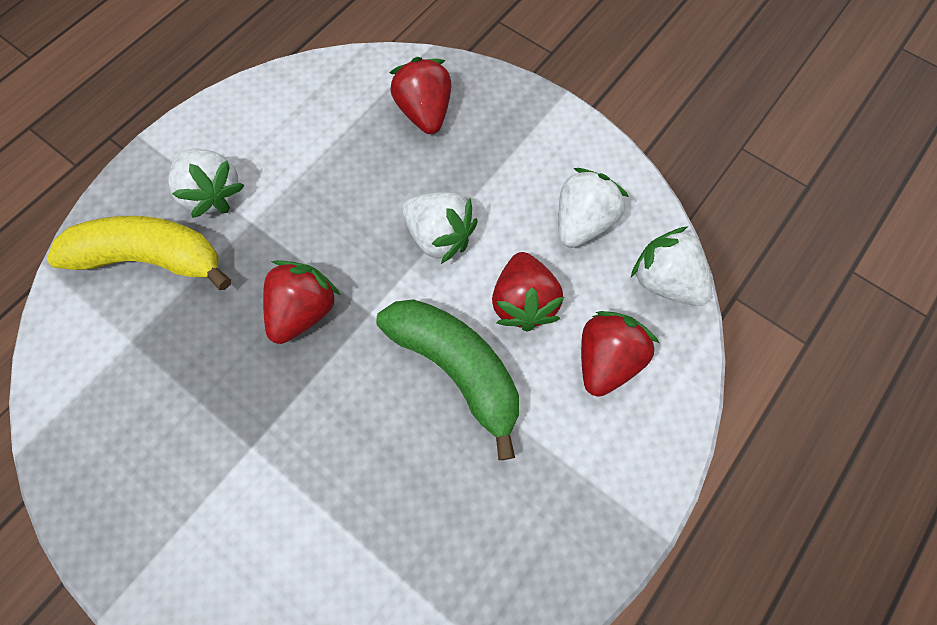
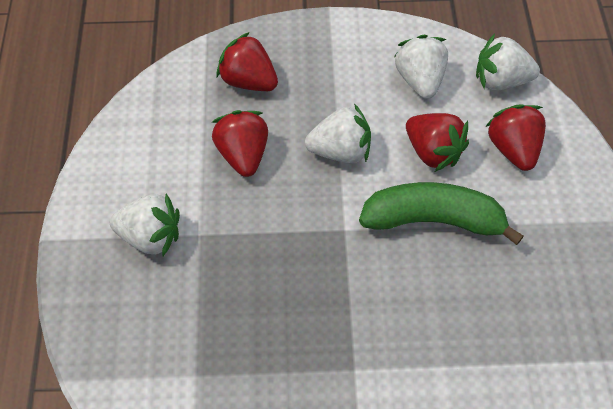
camera: 40 degrees left, 10 degrees down
yellow banana [47,216,231,290] -> none
red strawberry [263,260,340,344] -> red strawberry moved to [212,110,268,177]

